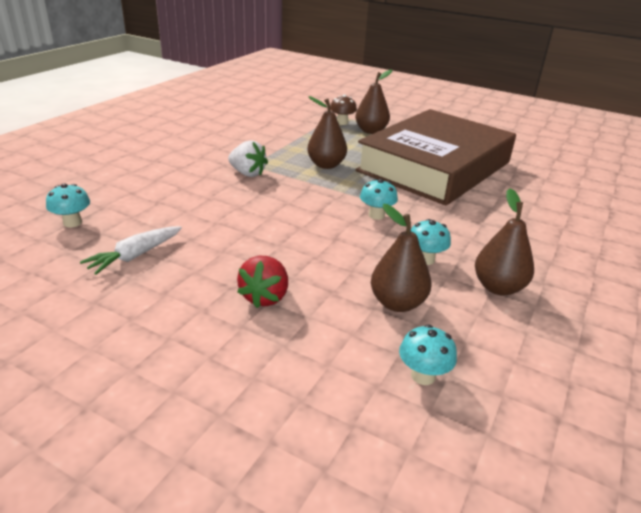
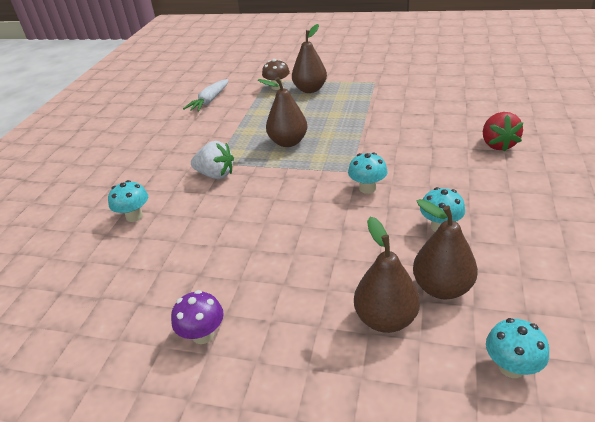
camera: 10 degrees left, 5 degrees up
turquoise mushroom [46,184,90,227] -> turquoise mushroom moved to [108,180,148,222]
white carrot [80,226,182,275] -> white carrot moved to [183,79,228,112]
red strawberry [237,256,288,308] -> red strawberry moved to [483,112,523,152]
brown book [355,109,516,205] -> none
brown pear [475,188,534,295] -> brown pear moved to [354,217,420,333]
none -> purple mushroom [171,290,224,344]

